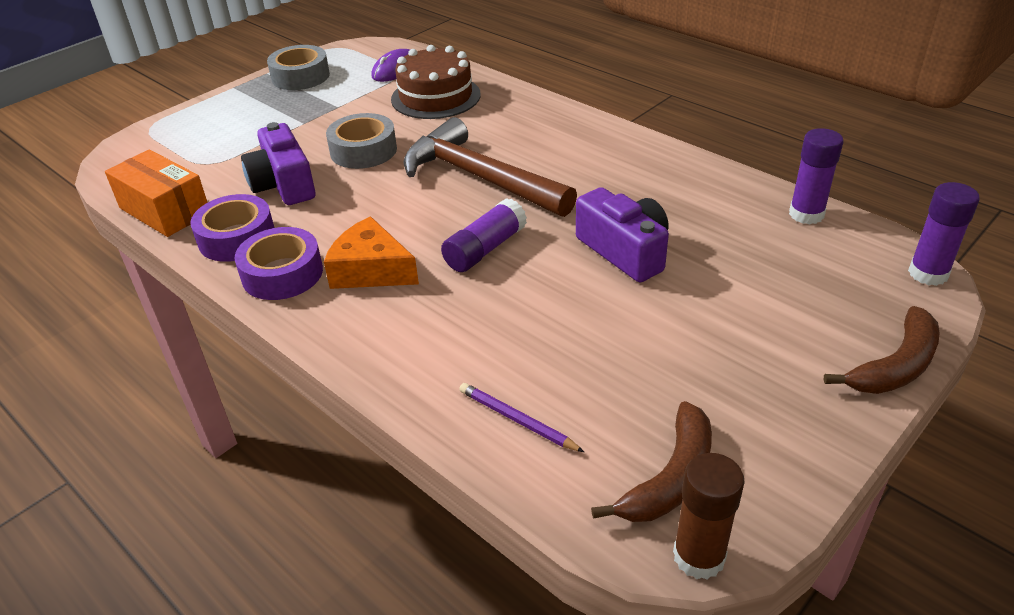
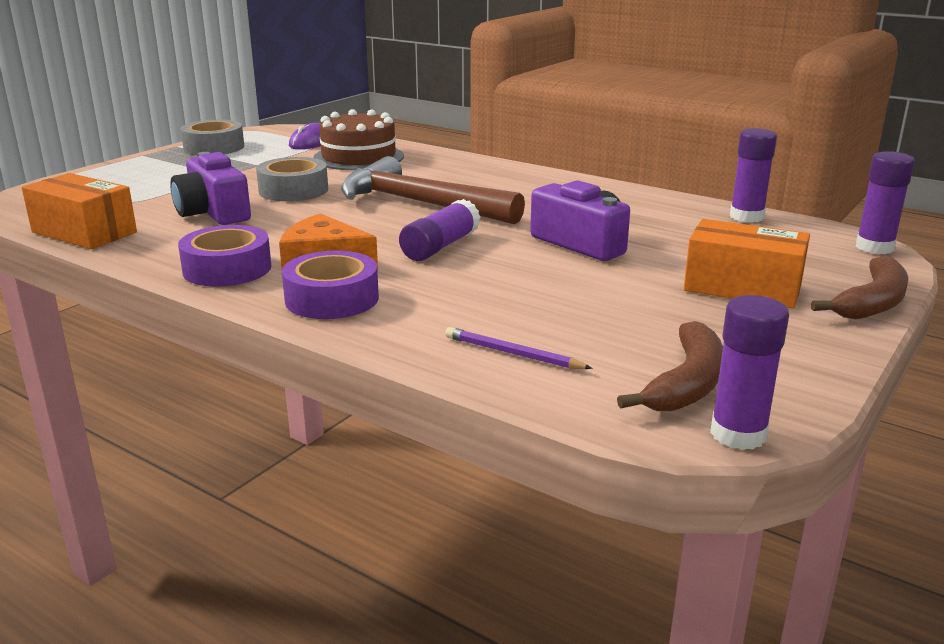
camera: 10 degrees left, 15 degrees down
purple tape [190,194,274,262] -> purple tape moved to [282,251,379,319]
brown glue stick [673,453,745,580] -> purple glue stick [710,295,789,450]
none -> orange box [684,219,810,309]

